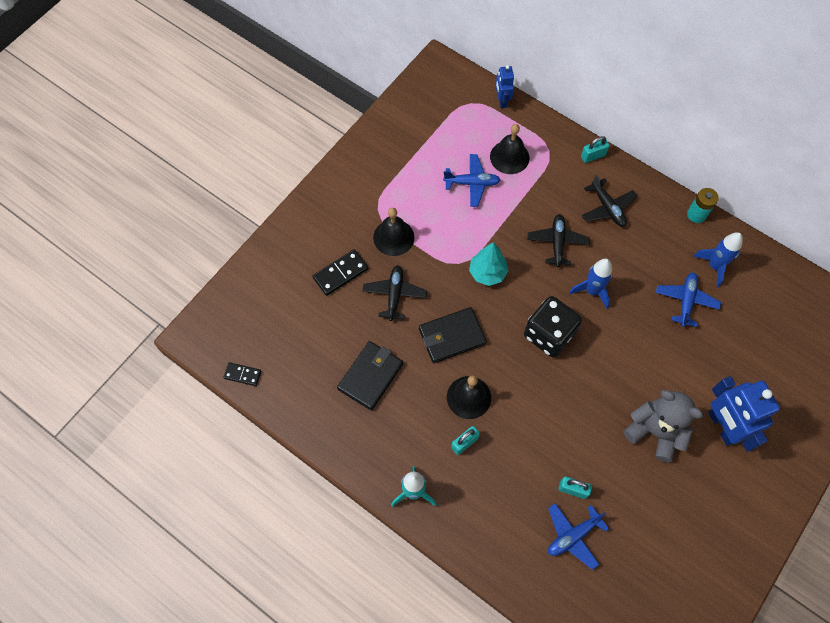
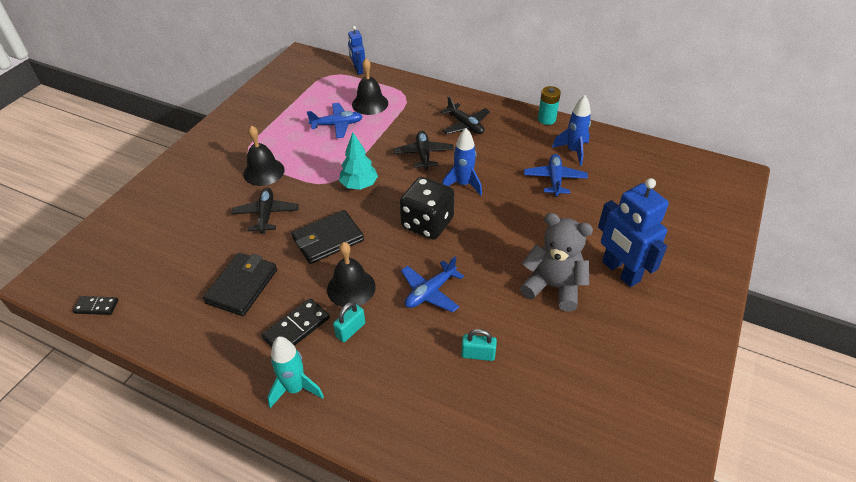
camera: 10 degrees left, 20 degrees down
black domino [313,249,368,296] -> black domino moved to [262,298,330,347]
blue plane [548,503,609,570] -> blue plane moved to [401,256,464,313]
turquoise padlock [581,136,609,163] -> none

